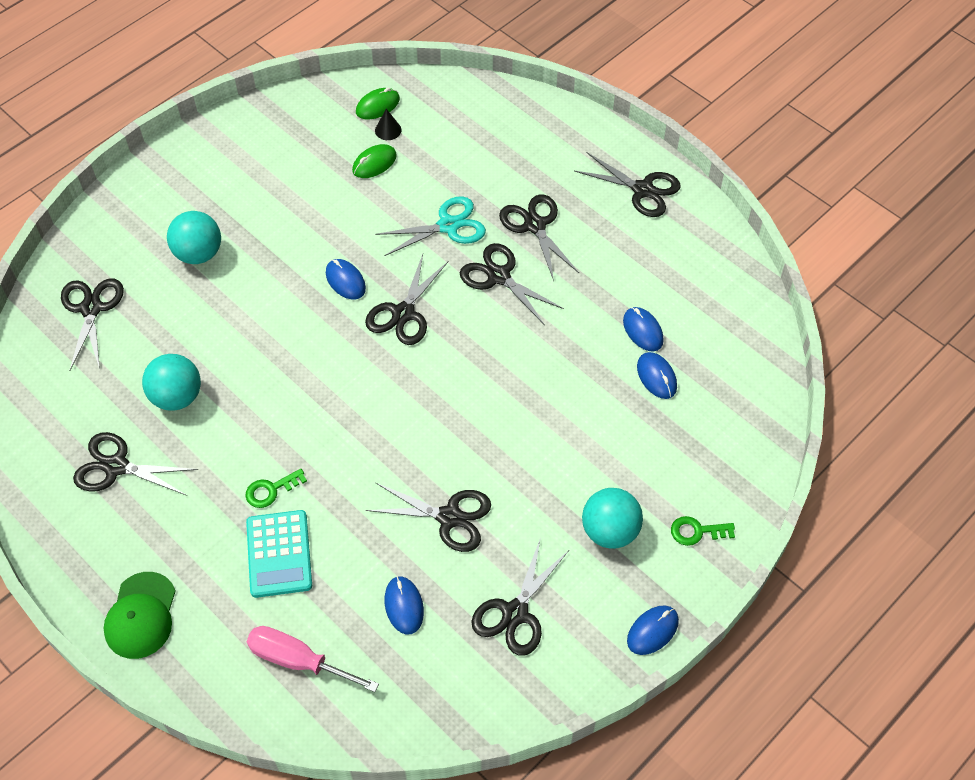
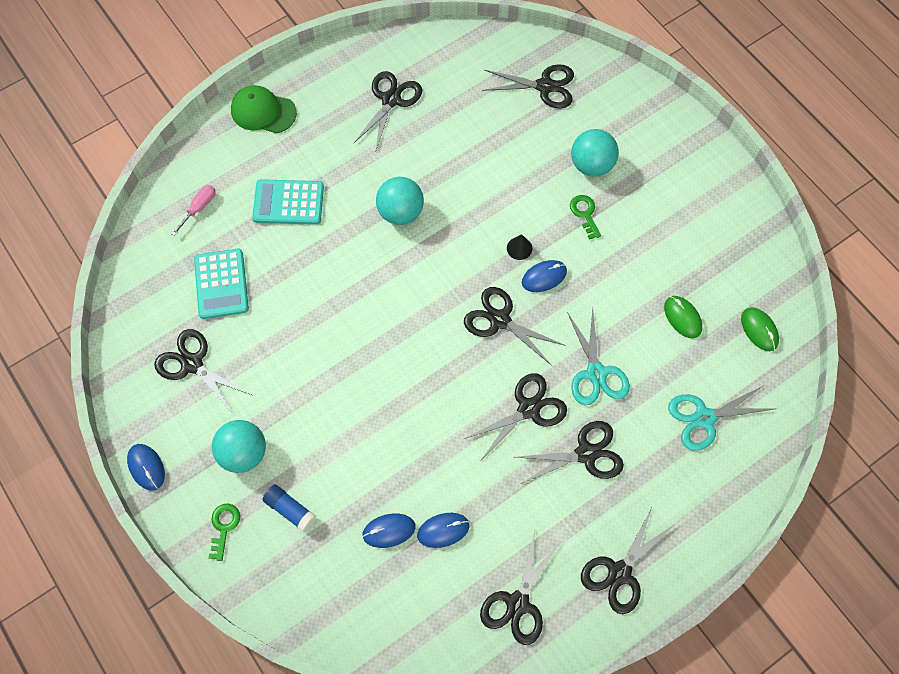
camera: 100 degrees right, 10 degrees up
turquoise ball [142,354,201,411] -> turquoise ball moved to [376,177,424,225]
green key [246,469,307,508] -> green key moved to [570,195,601,240]
pink screwdriver [247,626,379,692] -> pink screwdriver [171,185,215,236], size x0.61
black scissors [366,482,491,552] -> black scissors moved to [480,532,561,645]
black cone [375,109,402,140] -> black cone moved to [507,234,532,260]
blue mouse [384,576,424,634] -> turquoise calculator [194,249,249,319]
none -> blue glue stick [262,484,316,532]
none -> turquoise scissors [668,385,774,451]

